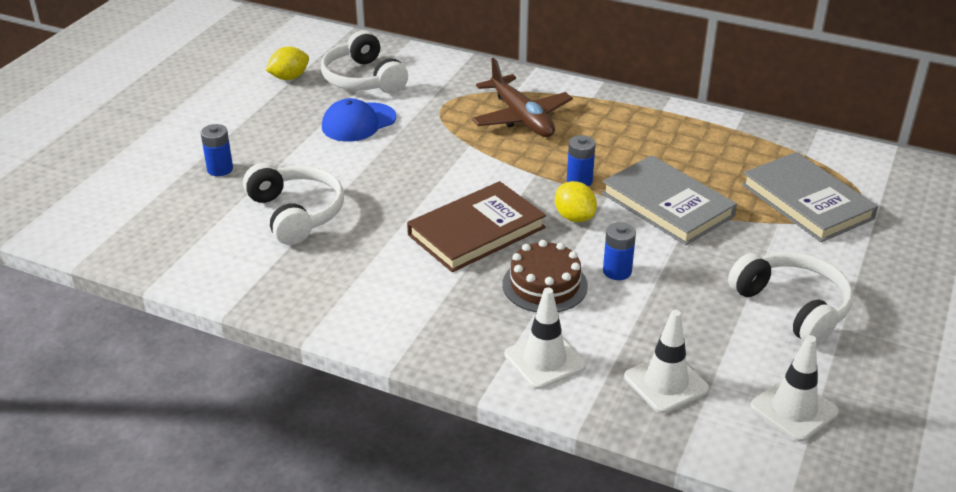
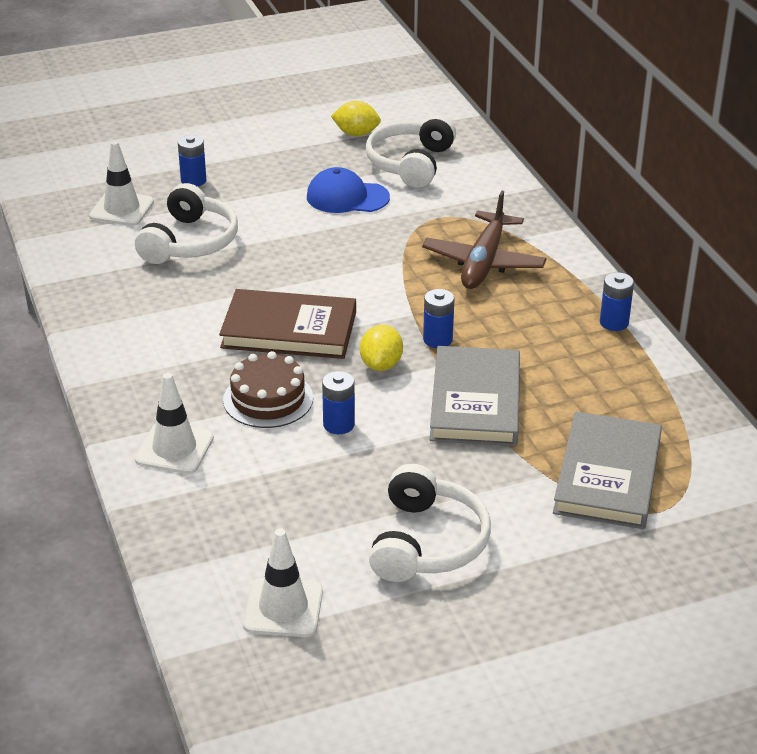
camera: 45 degrees right, 0 degrees up
white traffic cone [624,310,709,413] -> white traffic cone moved to [89,141,154,226]
none -> blue battery [600,272,634,331]

